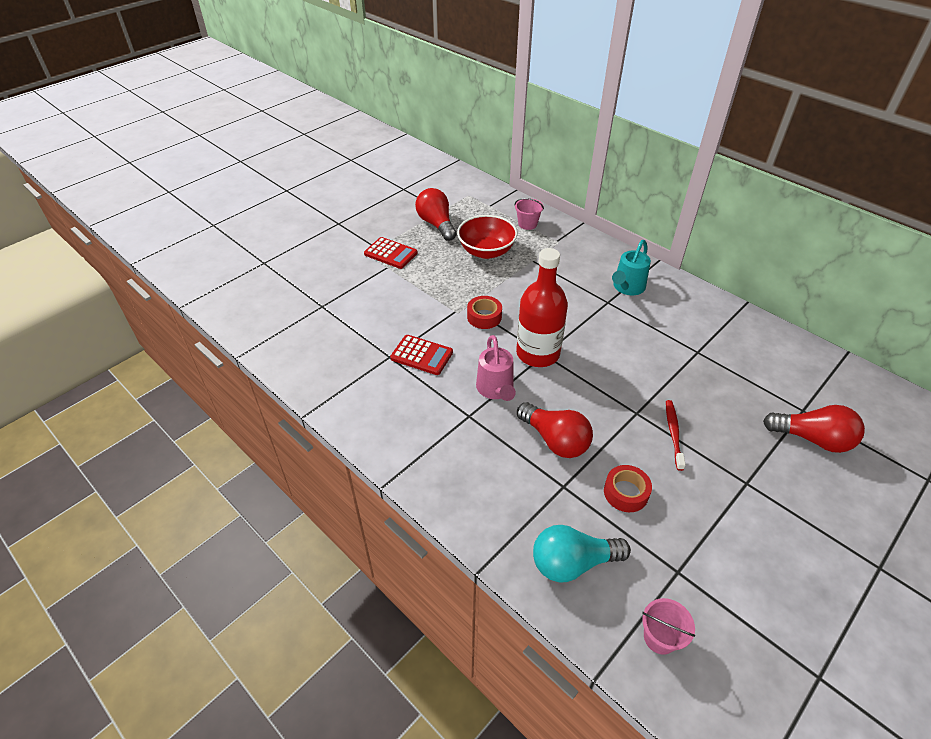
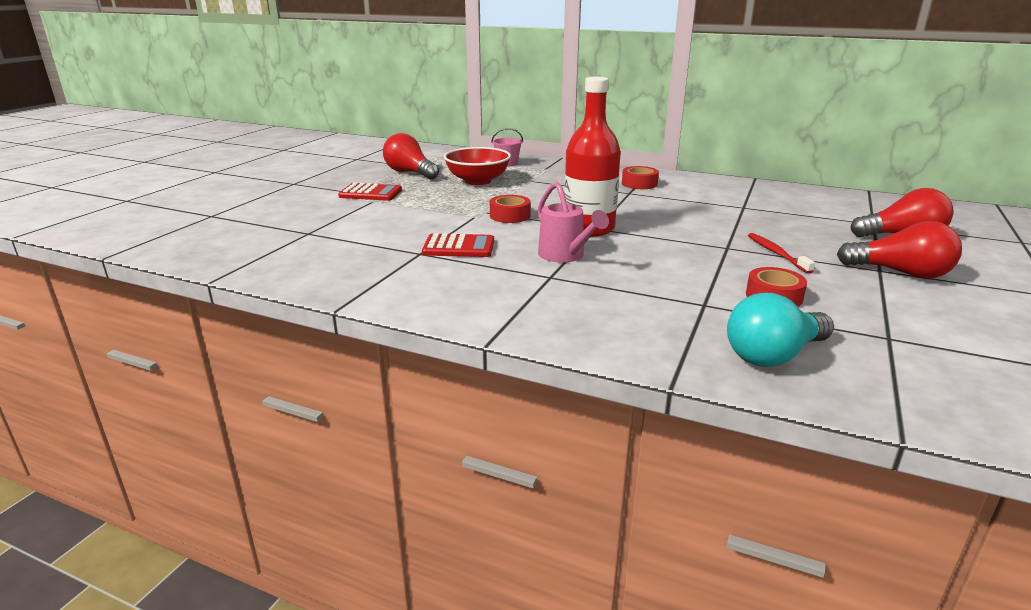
camera: 20 degrees left, 20 degrees down
red light bulb [517,402,593,458] -> red light bulb moved to [837,221,962,279]
turquoise watering can [612,240,651,295] -> red tape [622,166,659,189]
pink bucket [642,598,695,655] -> none

